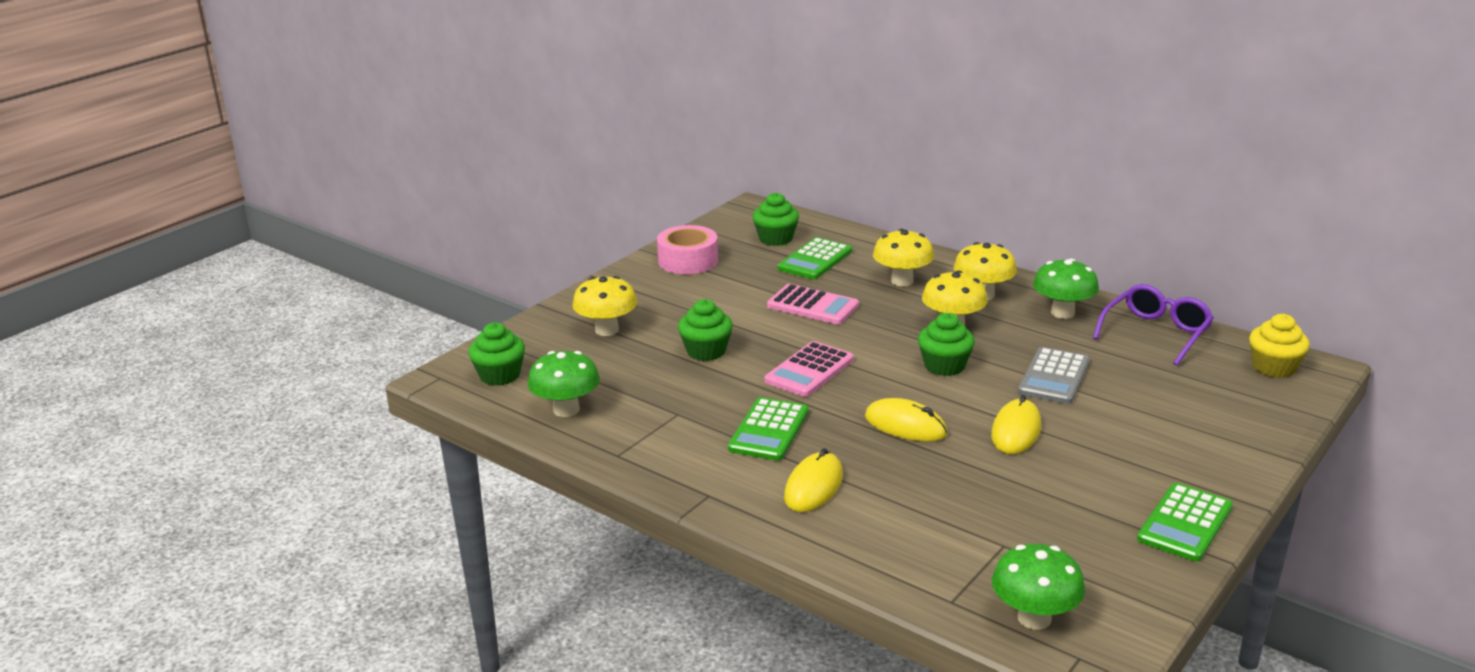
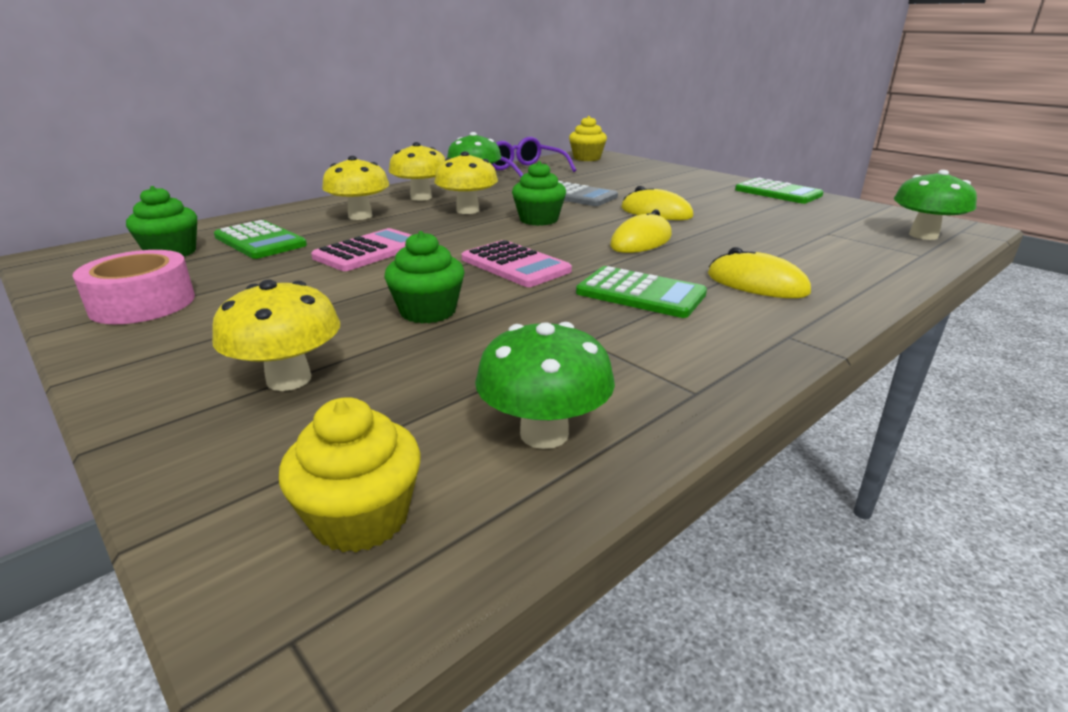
camera: 80 degrees left, 0 degrees up
green cupcake [468,323,525,386] -> yellow cupcake [279,397,421,553]

